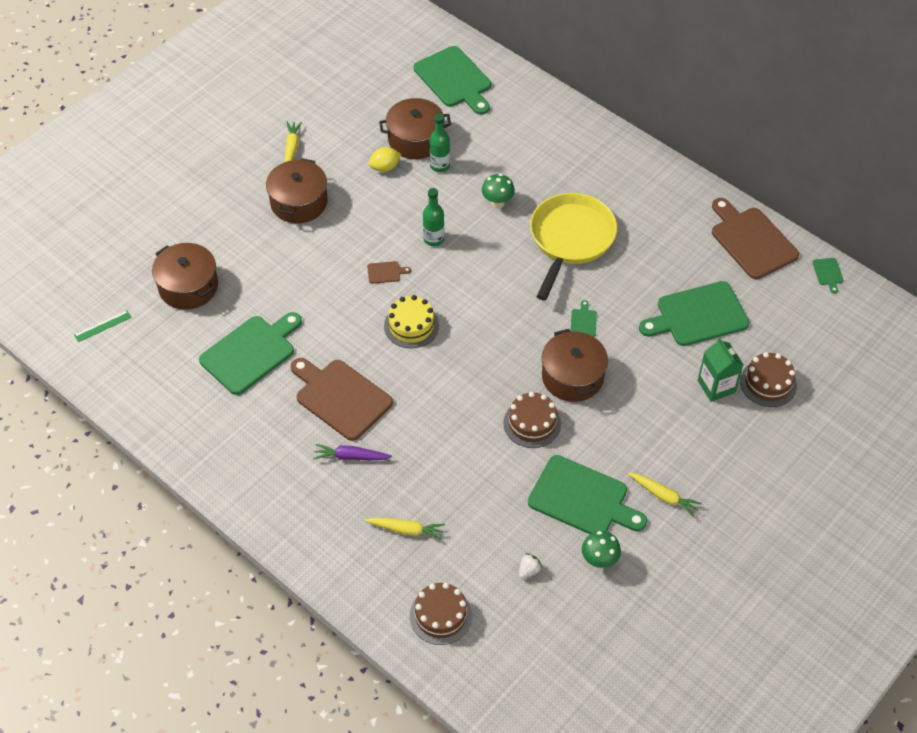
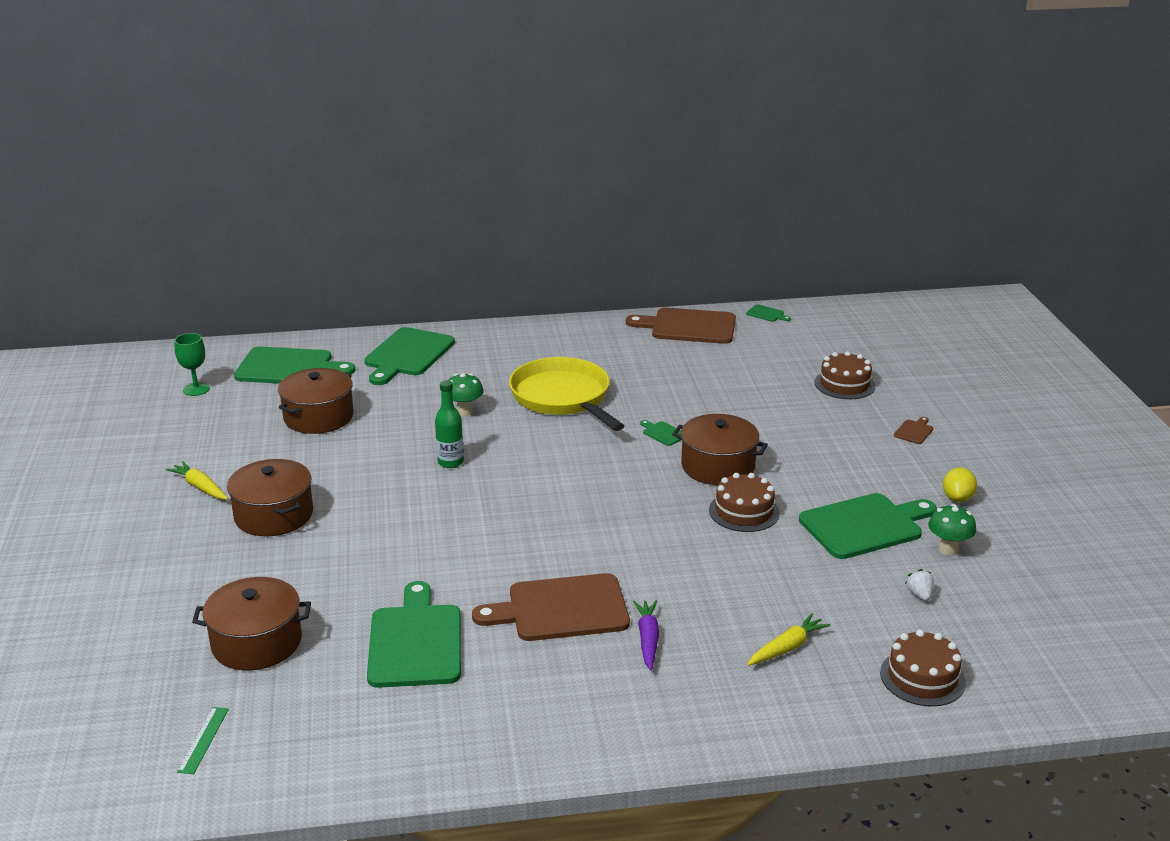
camera: 50 degrees left, 25 degrees down
purple carrot [313,444,392,460] -> purple carrot turned 135 degrees clockwise [633,600,659,671]
brown cutting board [367,261,411,284] -> brown cutting board moved to [894,417,933,444]
yellow lemon [369,147,401,172] -> yellow lemon moved to [943,467,977,502]
yellow cake [384,295,439,348] -> none
green bottle [429,114,450,172] -> none
yellow carrot [628,472,702,517] -> none
green cutting board [639,281,749,346] -> green cutting board moved to [364,327,455,385]
green carton [698,337,744,402] -> none
none -> green goblet [175,333,210,396]

